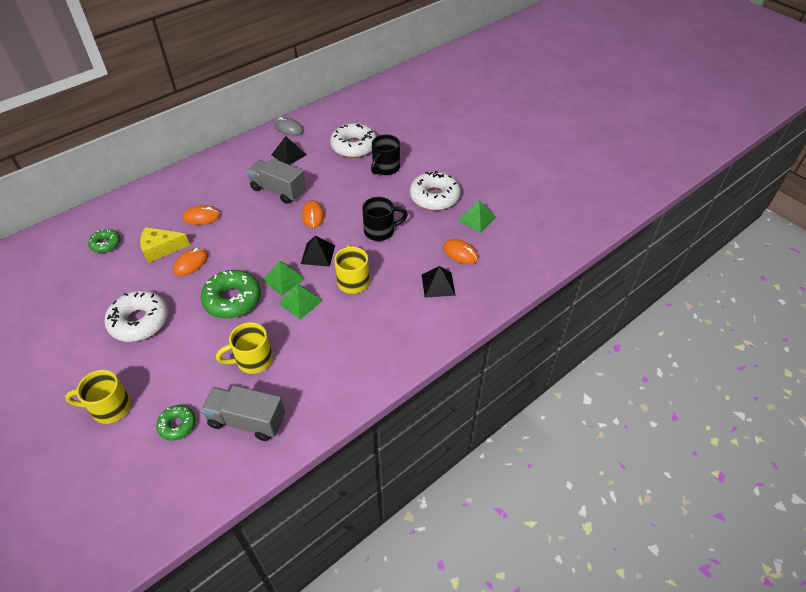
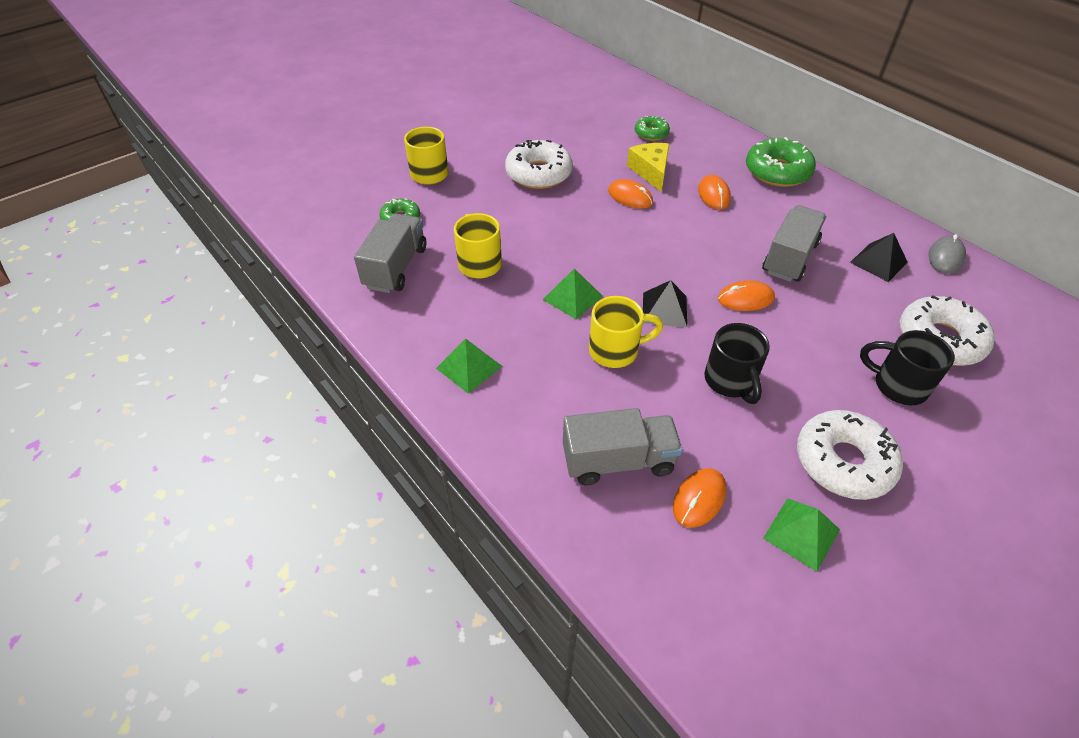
camera: 90 degrees right, 0 degrees up
green donut [201,270,261,319] -> green donut moved to [746,137,816,187]
green pyramid [263,261,305,296] -> green pyramid moved to [436,339,502,394]
black pyramid [422,266,456,298] -> grey truck [563,408,683,485]

